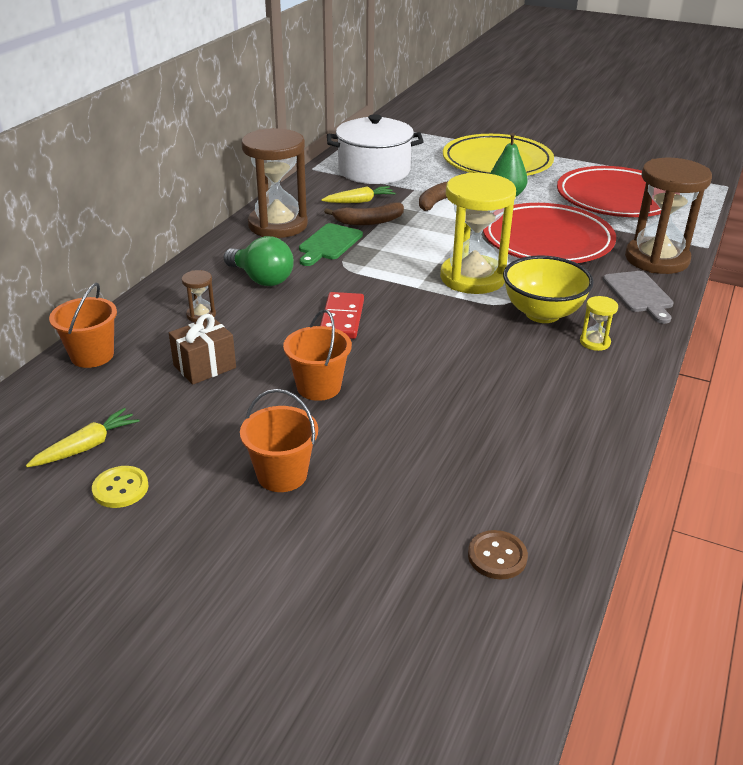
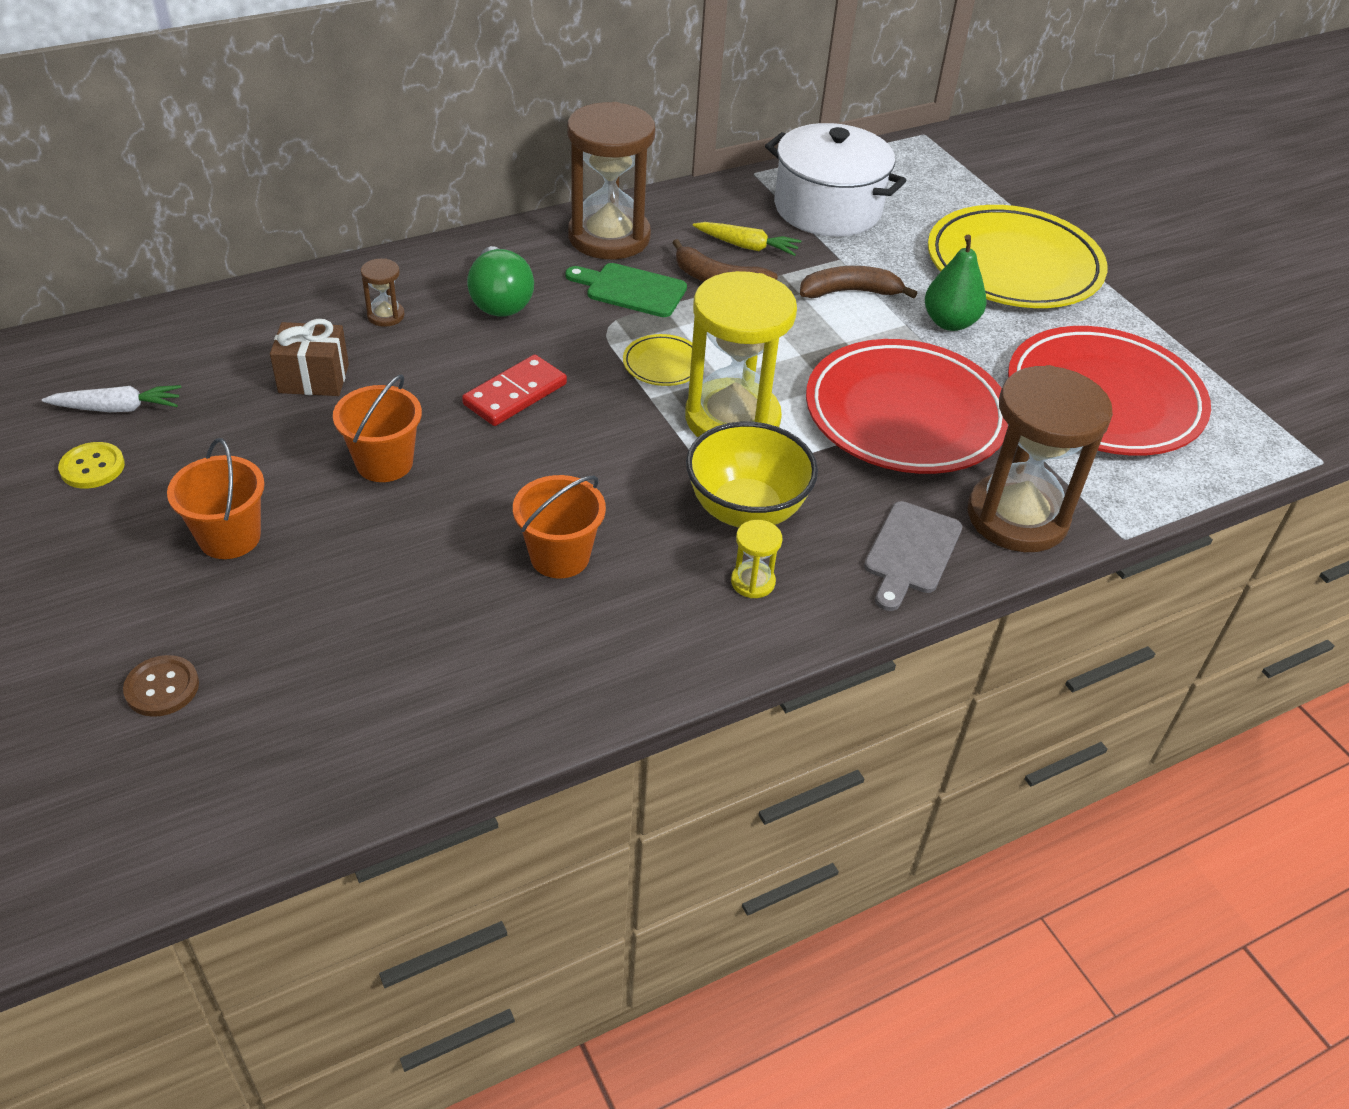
camera: 35 degrees right, 10 degrees up
yellow carrot [26,408,140,467] -> white carrot [42,385,181,412]
orange bucket [49,283,117,368] -> orange bucket moved to [513,475,606,578]
green cutting board [299,223,363,266] -> green cutting board turned 45 degrees clockwise [566,263,687,317]
brown button [468,530,528,579] -> brown button moved to [123,655,199,717]
none -> yellow plate [623,334,692,386]

